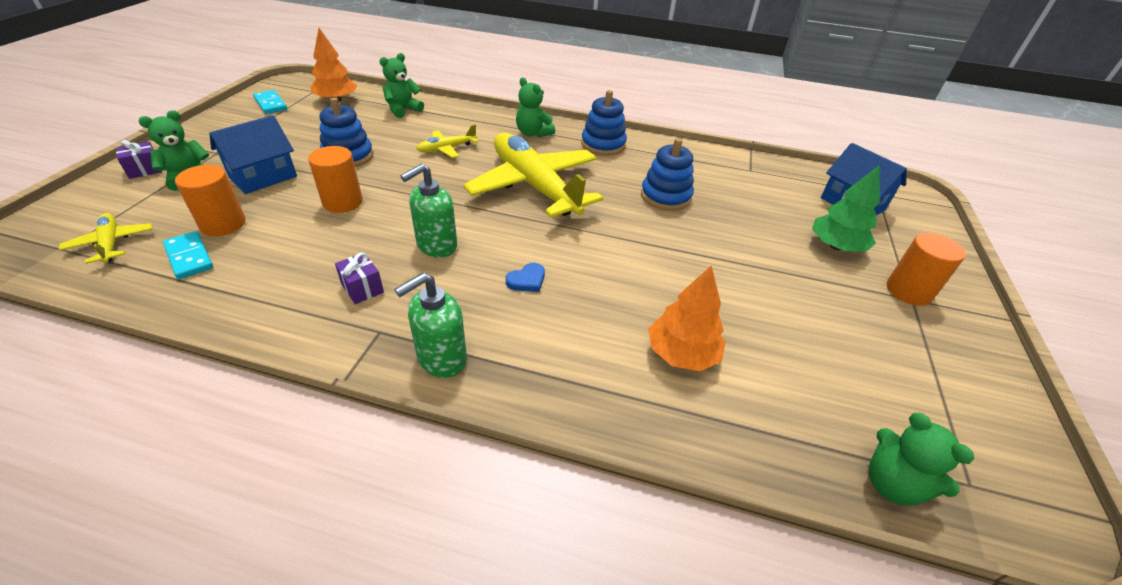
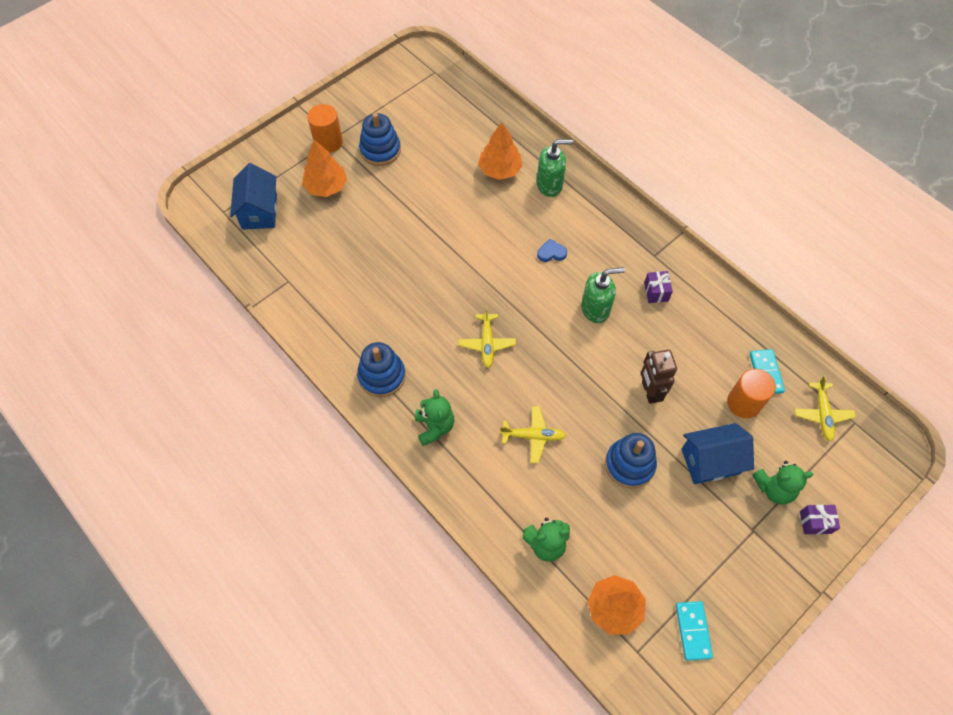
camera: 145 degrees left, 20 degrees up
orange cylinder [308,146,363,213] -> brown robot [641,350,677,404]
green soap dispenser [394,273,467,378] -> green soap dispenser moved to [537,139,574,197]
yellow plane [463,133,603,217] -> yellow plane [459,306,516,368], size x0.44
blue stacking toy [641,138,694,211] -> blue stacking toy moved to [359,113,401,166]
green tree [812,166,880,252] -> orange tree [302,140,347,197]
green teddy bear [869,413,975,505] -> none

